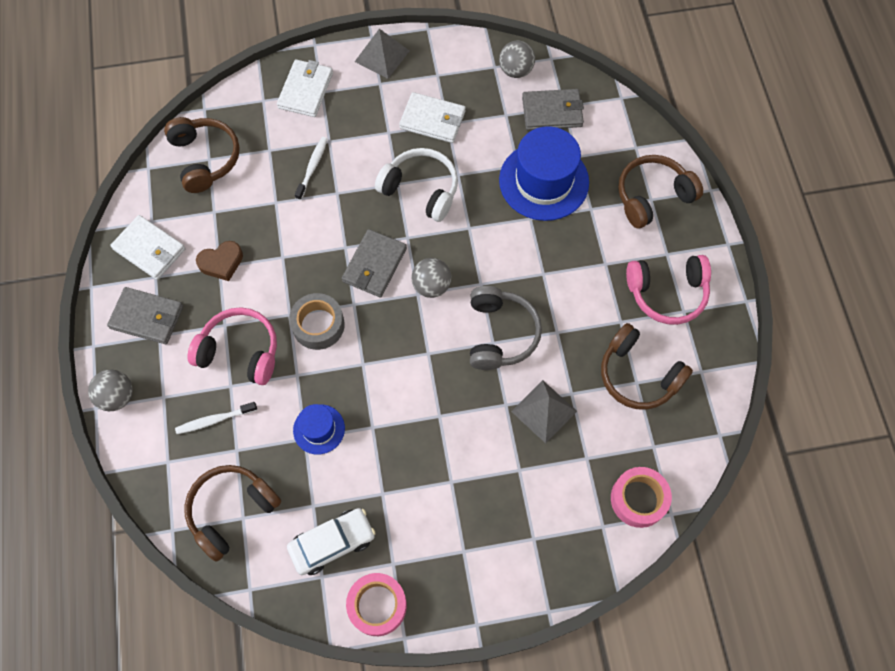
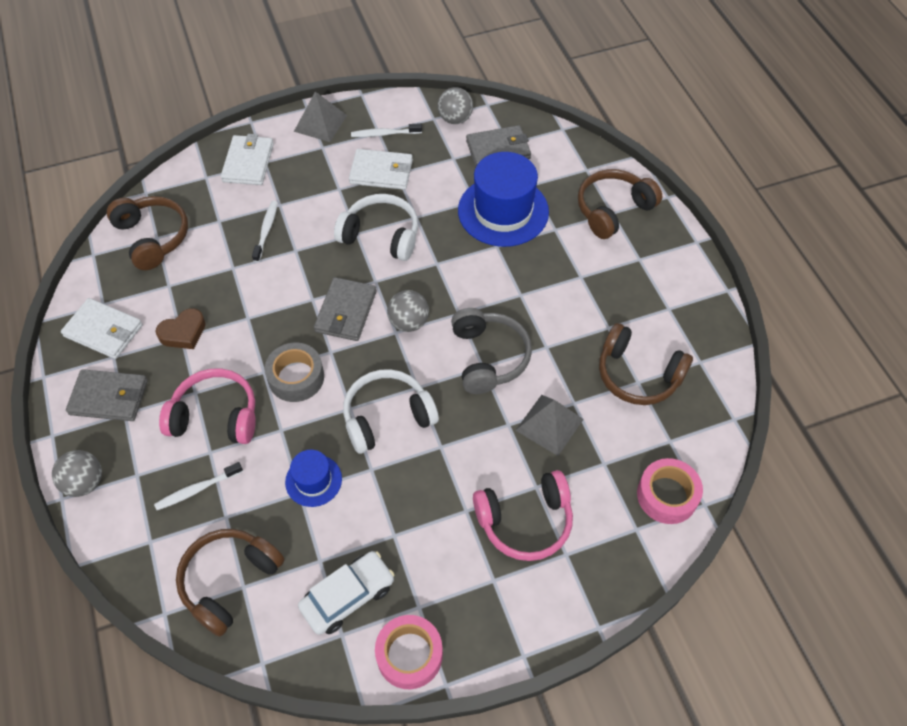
camera: 10 degrees left, 10 degrees down
pink headphones [626,255,711,325] -> pink headphones moved to [473,470,573,561]
none -> white headphones [343,369,439,454]
none -> white toothbrush [351,123,422,137]

